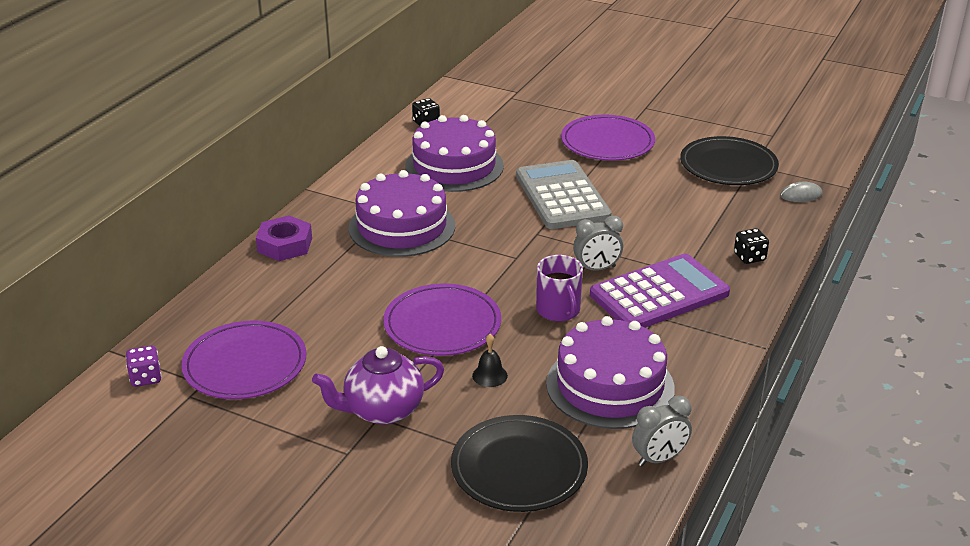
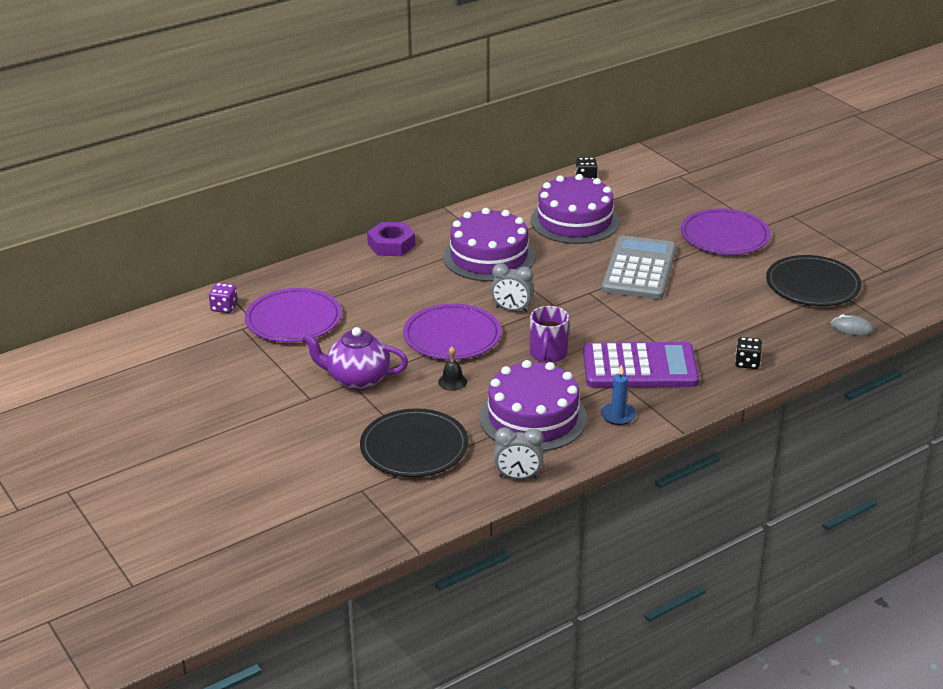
camera: 30 degrees right, 0 degrees up
grey clock [573,216,623,271] -> grey clock moved to [491,263,534,312]
none -> blue candle [601,365,636,425]

